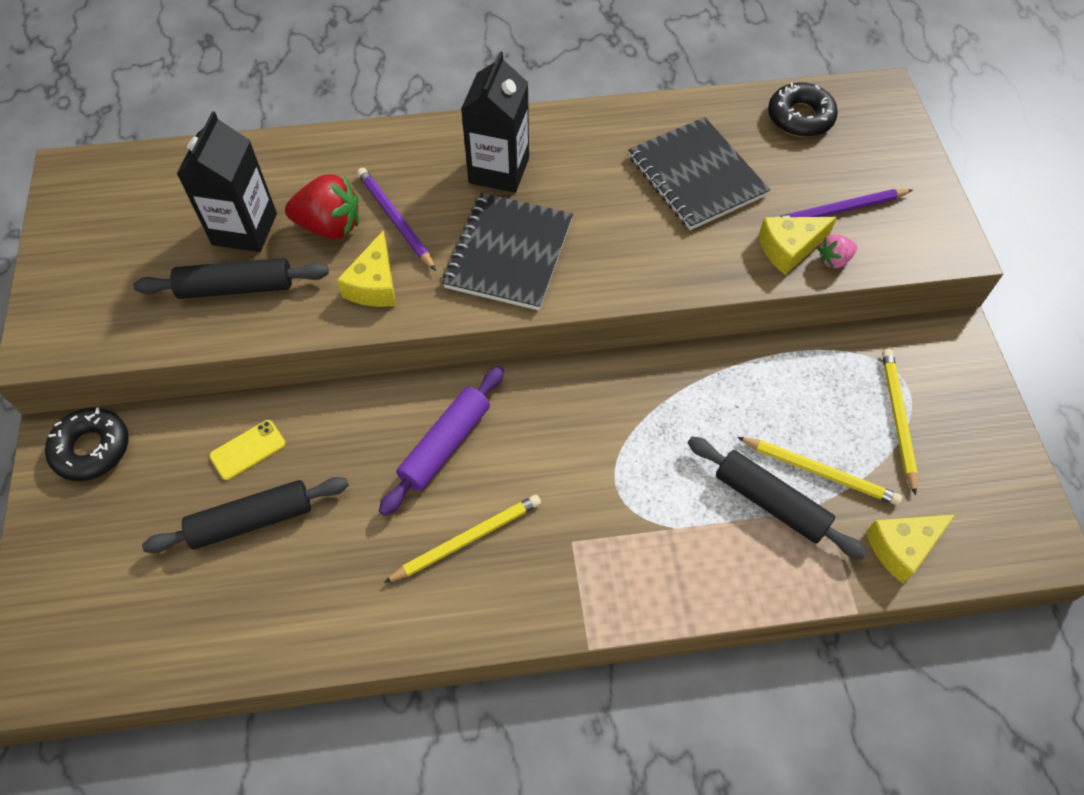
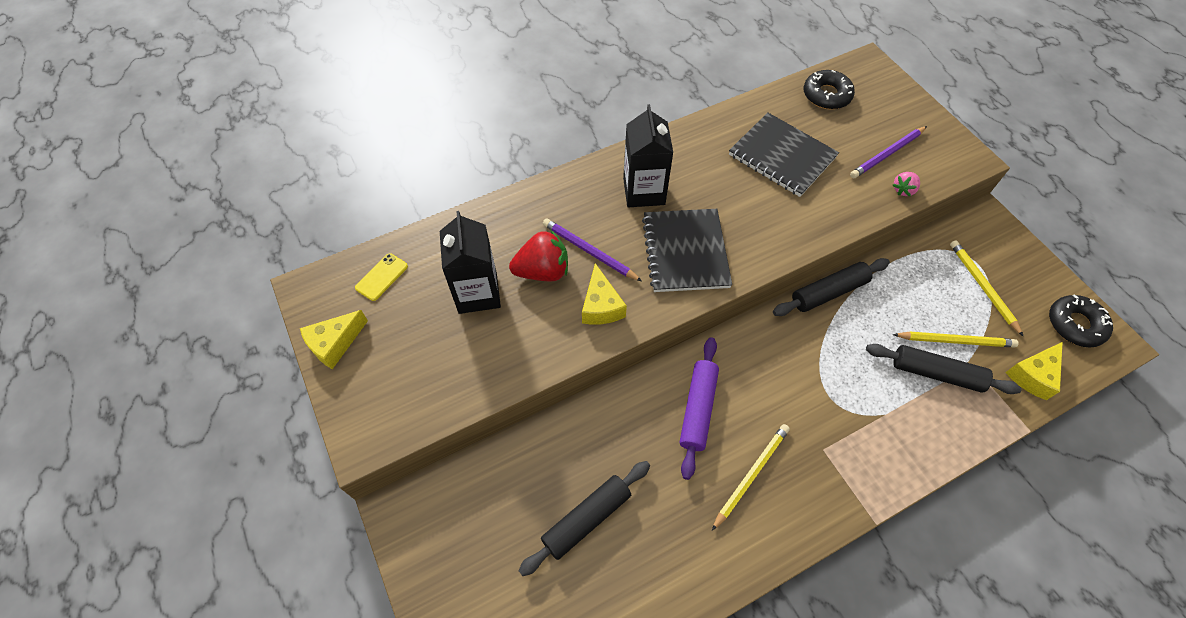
camera: 20 degrees left, 0 degrees up
black donut [45,408,129,481] -> black donut moved to [1049,294,1113,348]
black rolling pin [133,258,329,299] -> black rolling pin moved to [773,258,890,316]
yellow phone [209,420,286,480] -> yellow phone moved to [355,253,408,301]
yellow cheese [759,217,837,275] -> yellow cheese moved to [300,310,368,369]

